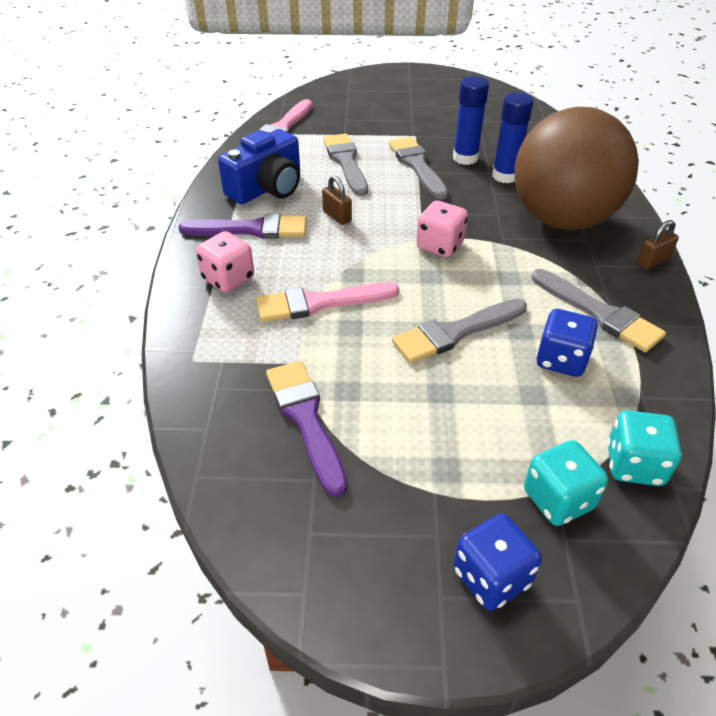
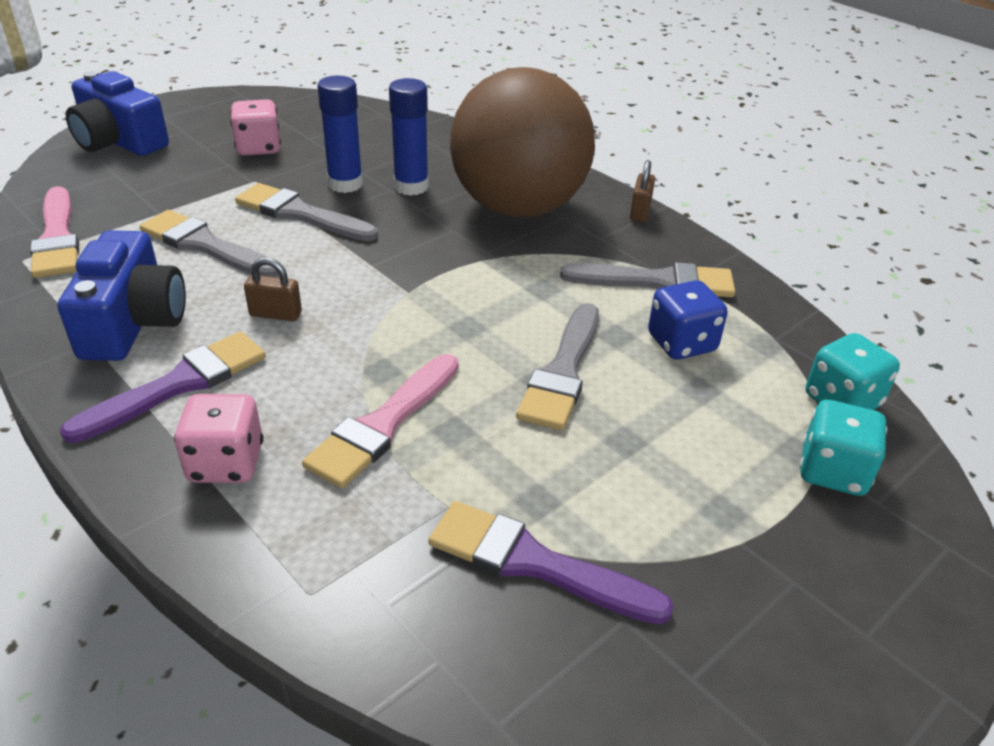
camera: 45 degrees left, 5 degrees down
pink dice [416,201,468,257] -> pink dice moved to [230,99,281,156]
blue dice [453,514,542,611] -> none
none -> blue camera [66,71,169,156]

